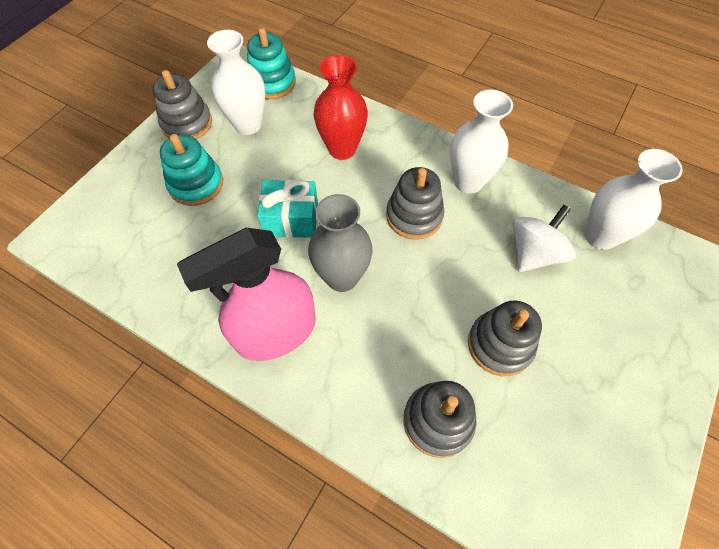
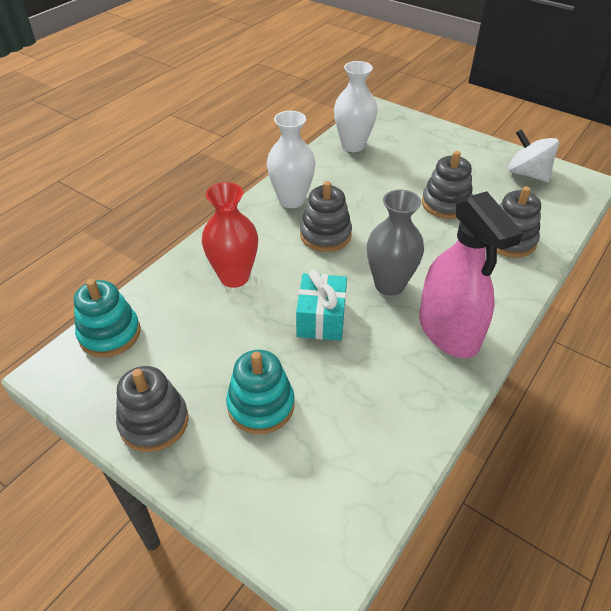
camera: 85 degrees left, 15 degrees down
white vase [207,30,265,135] -> none
white spinning top [512,205,576,272] -> white spinning top moved to [508,129,559,182]

